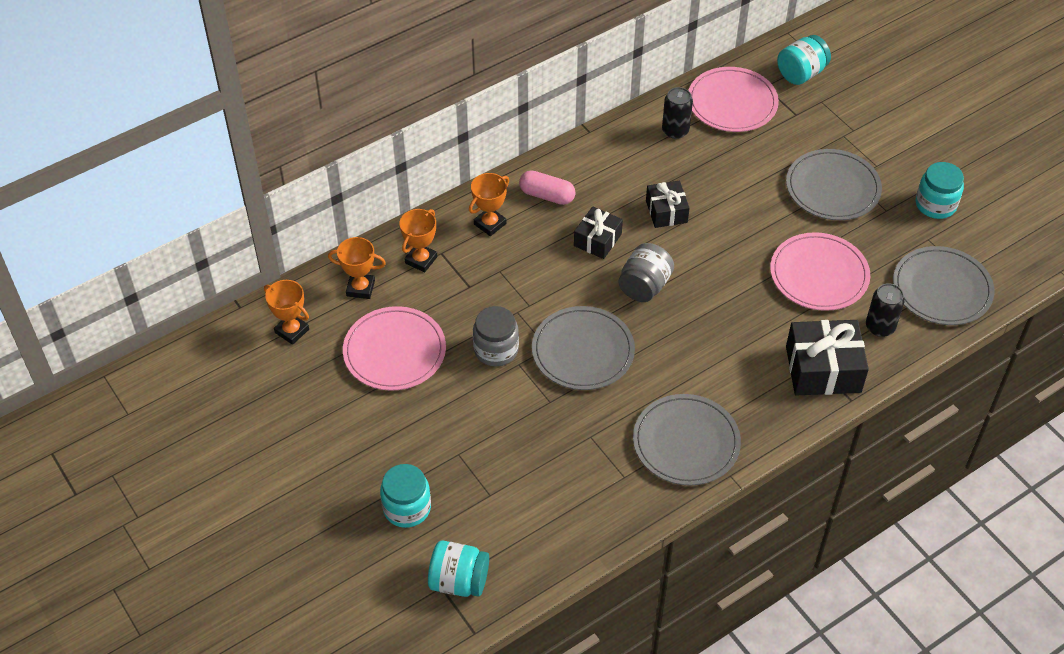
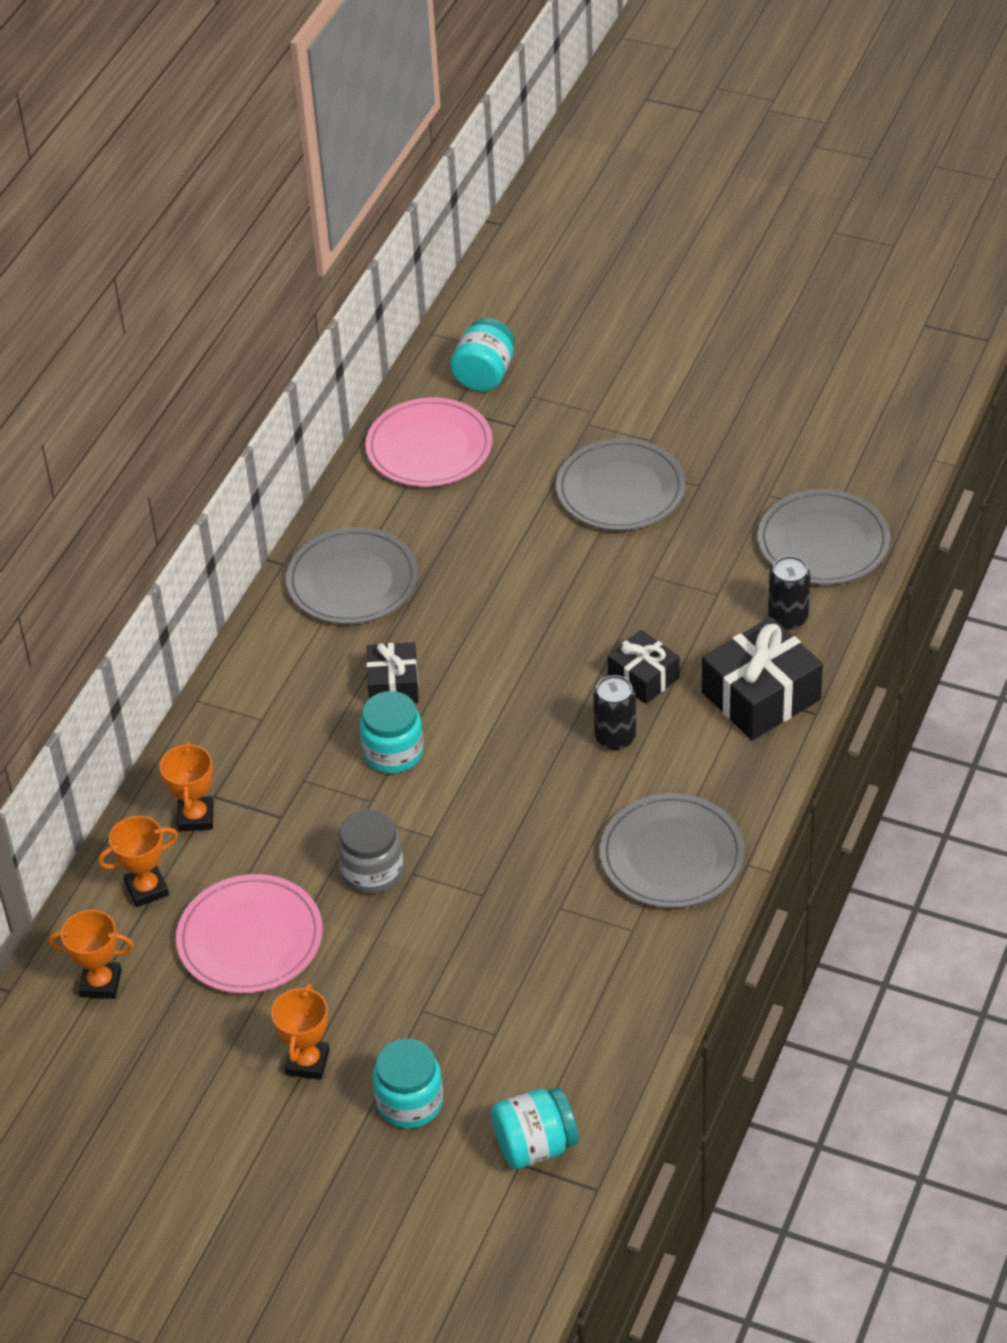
camera: 30 degrees left, 5 degrees down
orange trophy [469,173,509,236] -> orange trophy moved to [271,984,329,1080]
pink capsule [519,171,575,205] -> none
grey plate [532,306,635,390] -> grey plate moved to [286,527,418,624]
grey jar [619,243,674,302] -> none
black gift [646,181,690,228] -> black gift moved to [608,630,680,704]
black can [662,87,693,139] -> black can moved to [593,675,636,750]
pink plate [770,232,870,311] -> none
turquoise jar [916,162,964,219] -> turquoise jar moved to [360,691,424,773]

